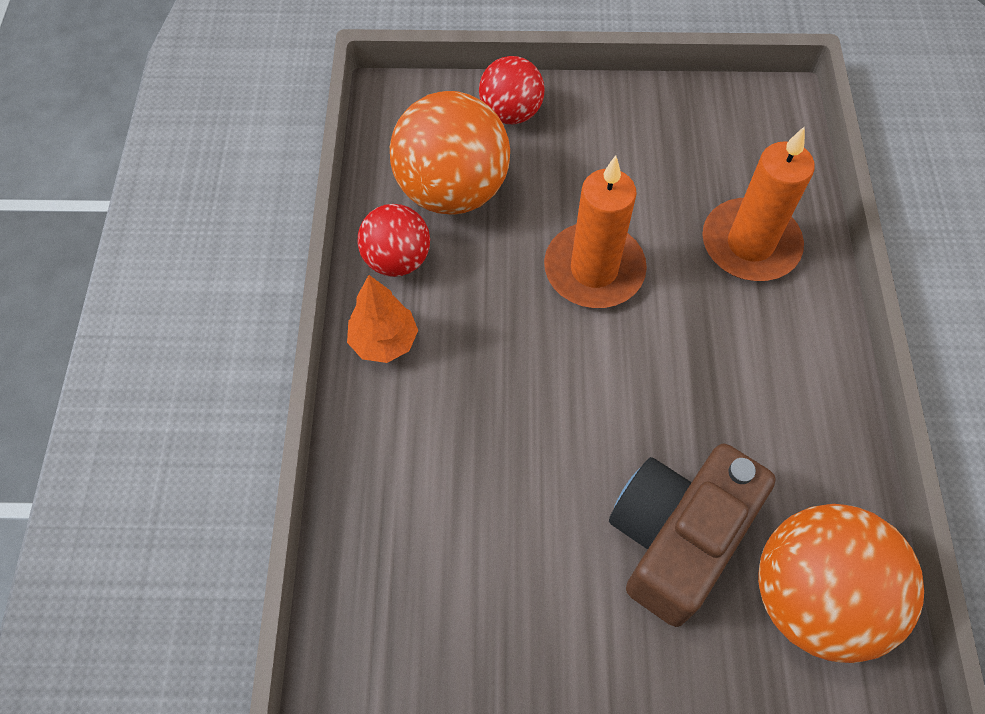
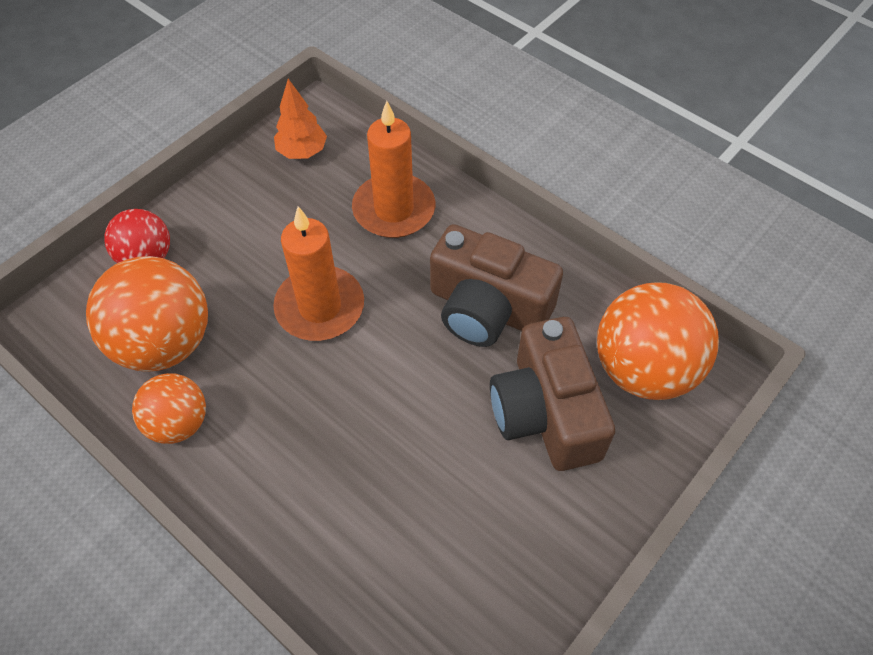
camera: 50 degrees left, 5 degrees down
orange tree [347,275,418,363] -> orange tree moved to [274,79,327,159]
red ball [357,204,430,277] -> orange ball [132,373,206,444]
none -> brown camera [430,224,563,347]

